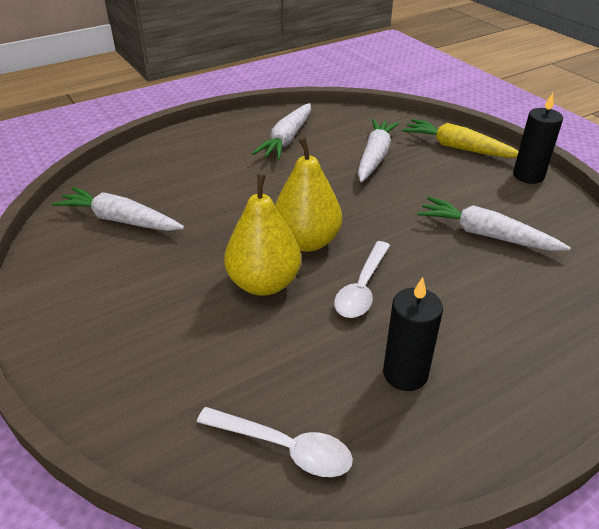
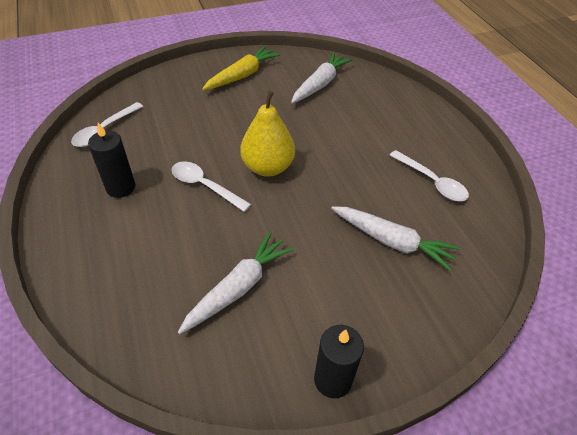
camera: 100 degrees right, 10 degrees up
yellow pear [224,174,301,296] -> none
white carrot [252,103,311,160] -> white spoon [390,150,469,201]
yellow carrot [402,119,519,158] -> yellow carrot moved to [202,46,281,90]

